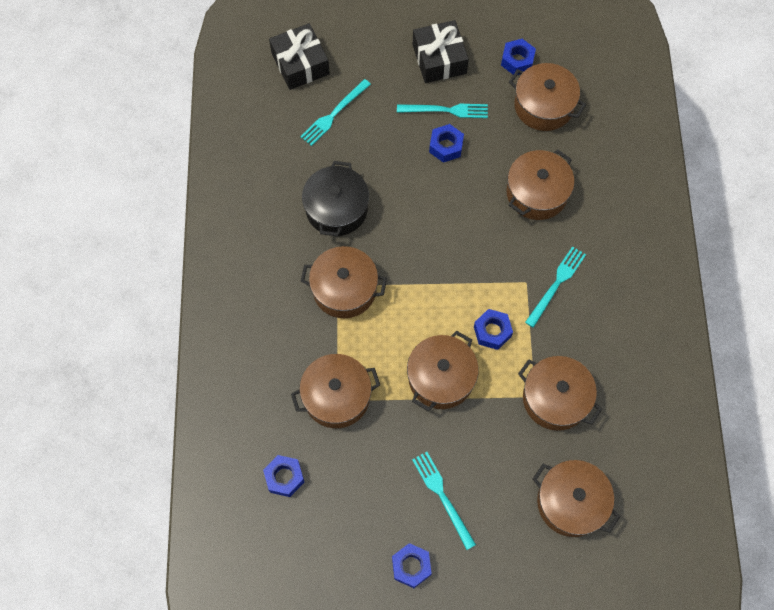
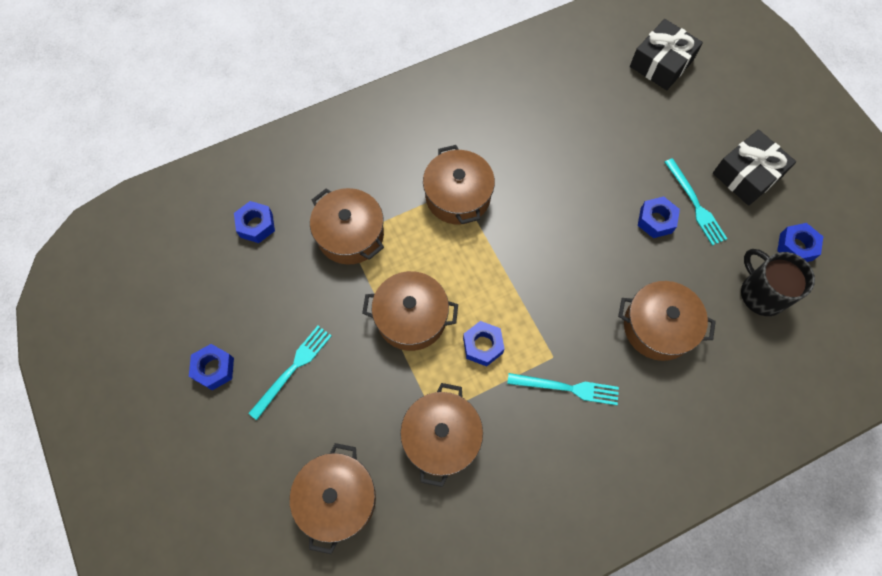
camera: 65 degrees right, 0 degrees up
turquoise fork [300,79,371,146] -> none
black pot [302,161,369,237] -> none
brown pot [509,63,586,131] -> black mug [741,249,815,316]

